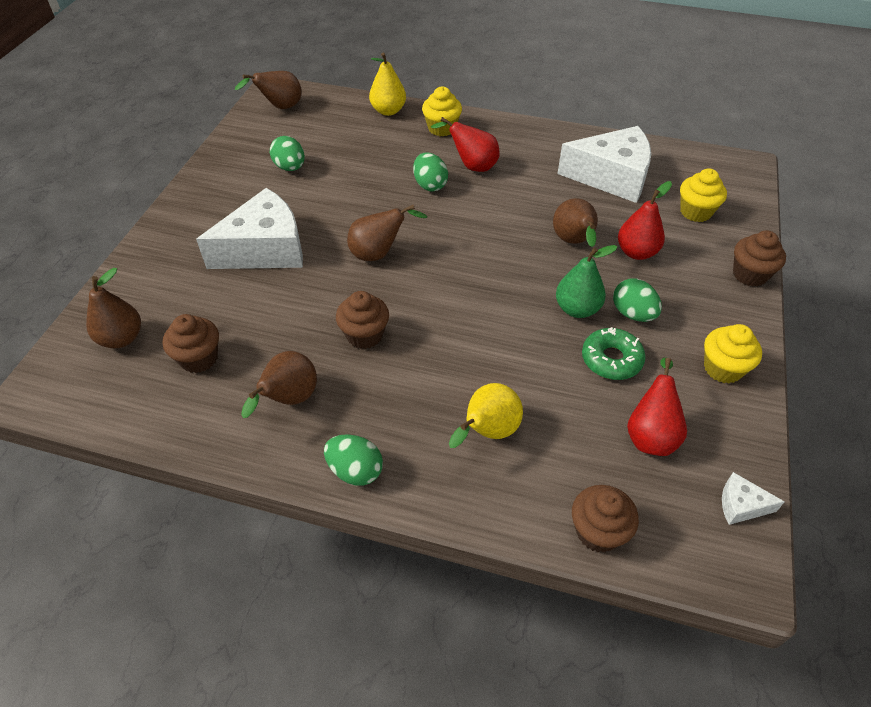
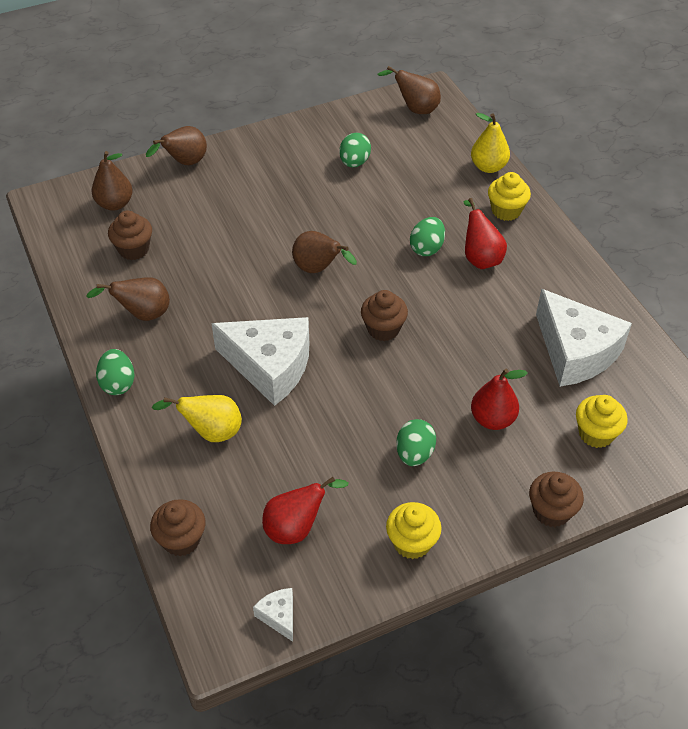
camera: 50 degrees right, 0 degrees up
white cheese [196,188,303,269] -> white cheese moved to [211,317,309,406]
brown cupcake [336,291,389,349] -> brown cupcake moved to [361,290,408,341]
brown pear [553,198,598,247] -> brown pear moved to [146,126,207,165]
green pear [556,245,617,318] -> none
green donut [582,327,646,380] -> none

